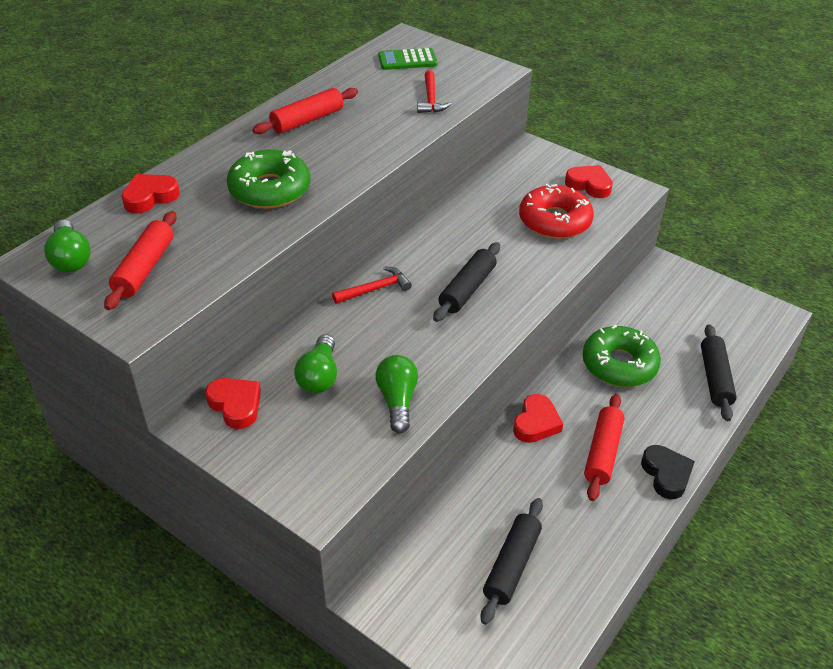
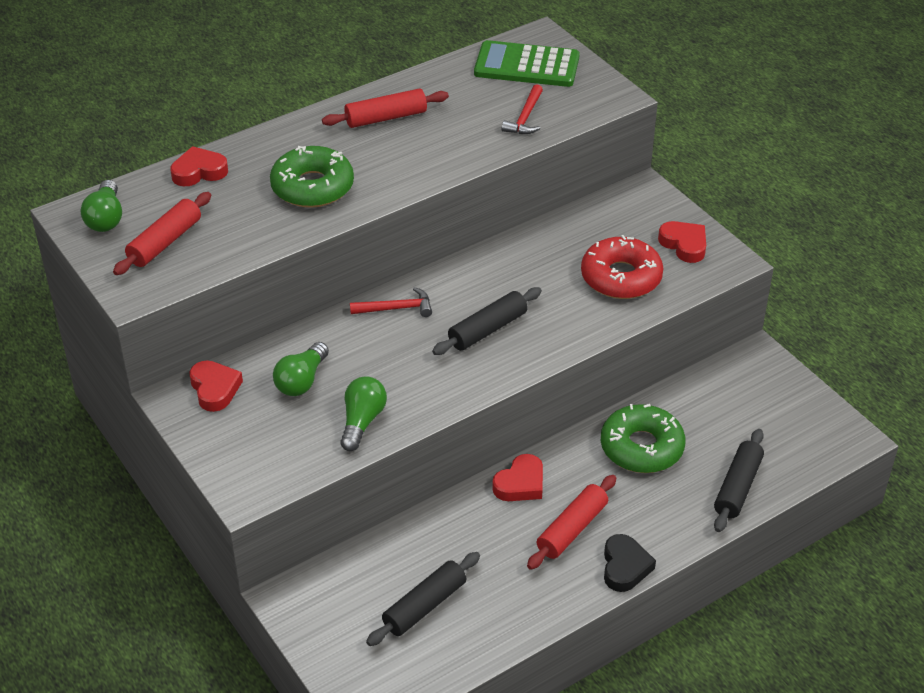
camera: 20 degrees right, 0 degrees up
green calculator [378,48,437,70] -> green calculator [474,40,580,87], size x1.59

